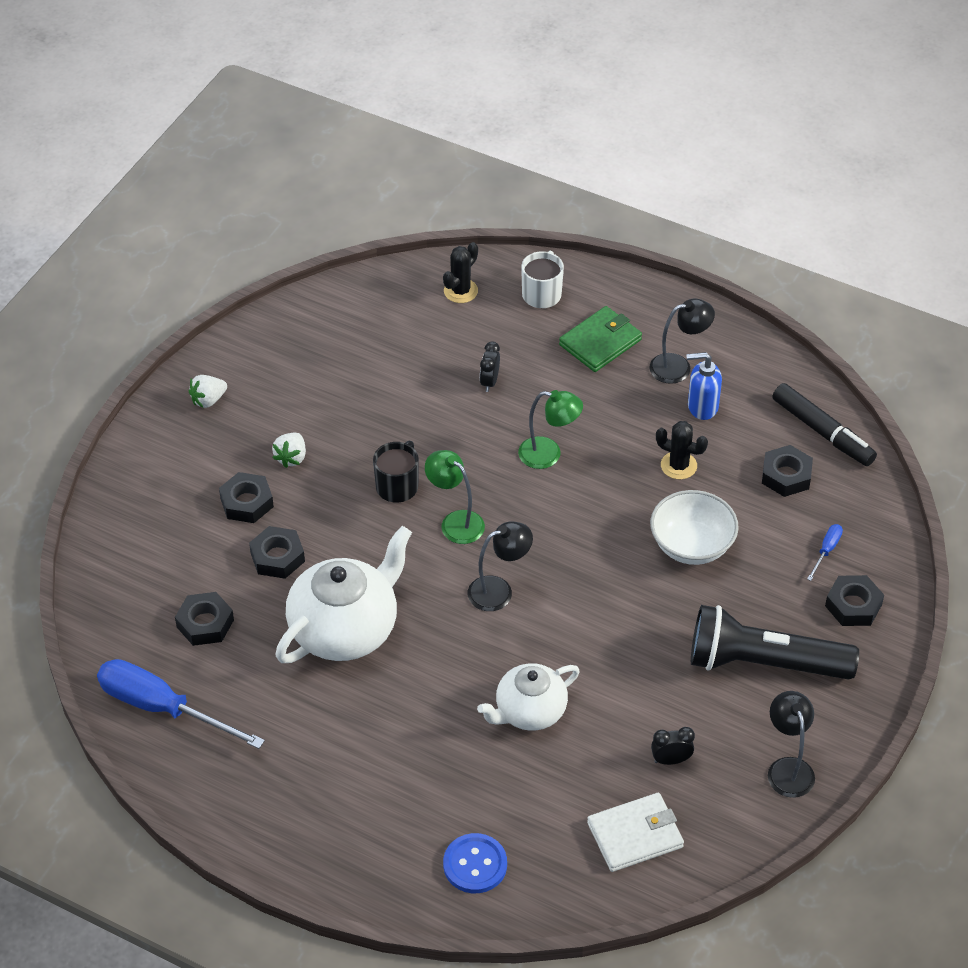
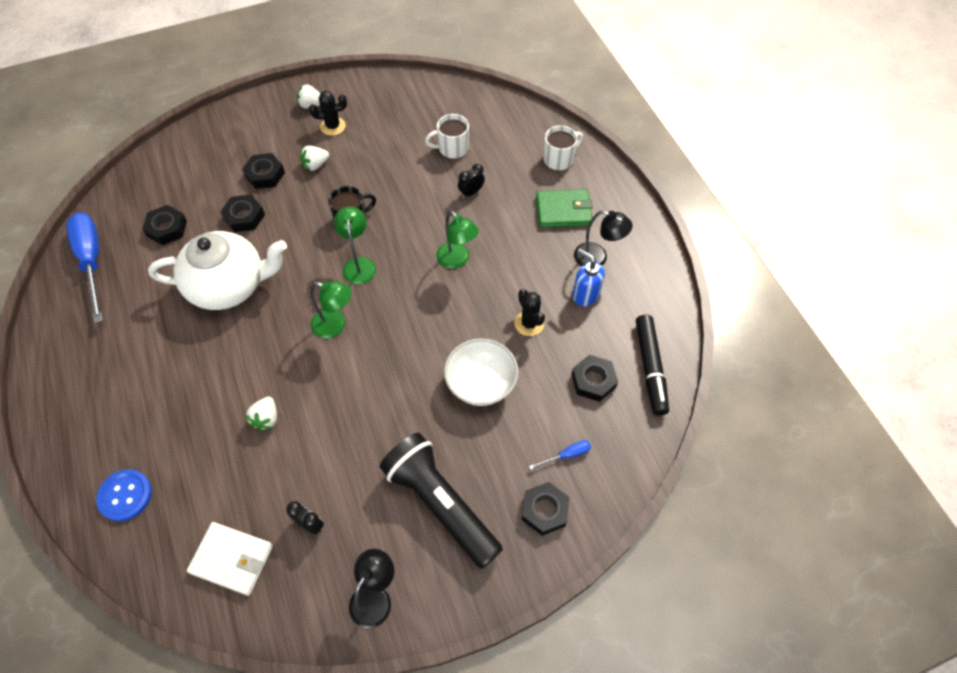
camera: 40 degrees right, 10 degrees up
black cactus [443,242,478,303] -> black cactus moved to [309,91,347,136]
black lamp [468,521,533,611] -> green lamp [310,281,352,338]
white teapot [477,663,580,731] -> white strawberry [246,397,277,431]
none -> white mug [425,114,469,158]

